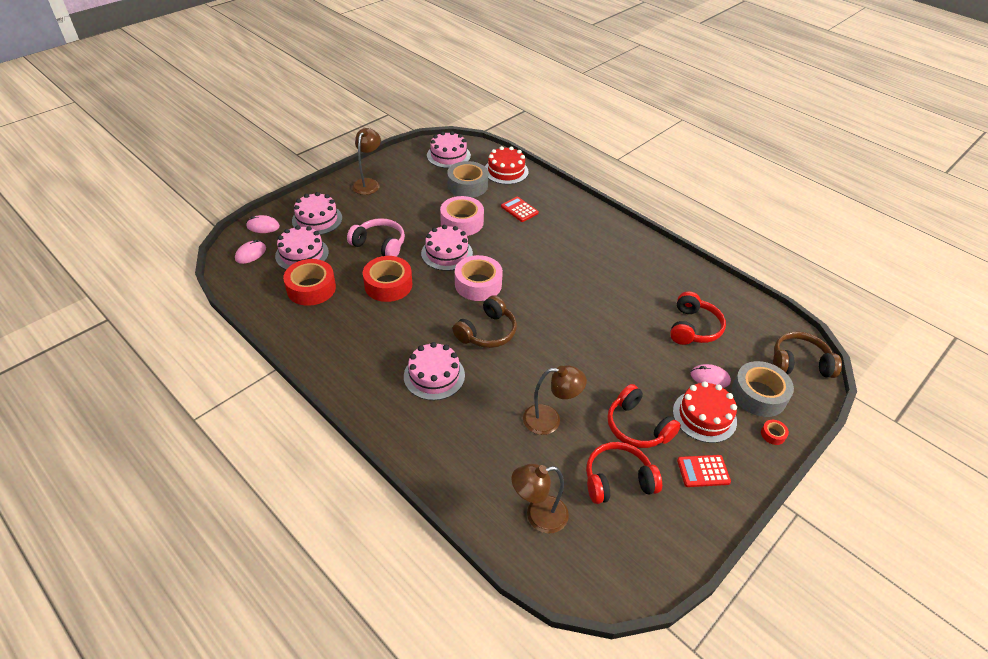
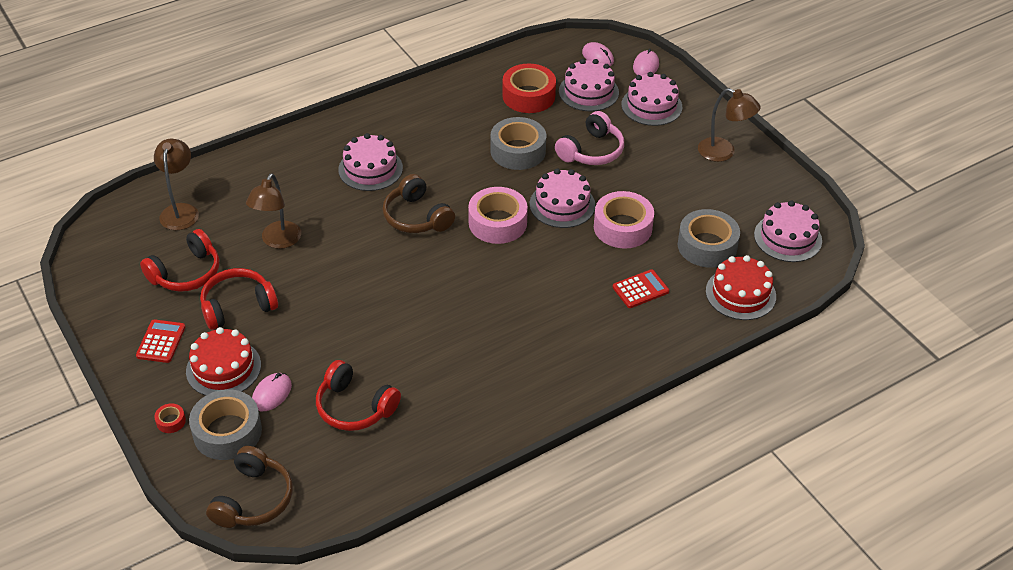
camera: 105 degrees right, 0 degrees up
red tape [363,256,412,302] -> grey tape [491,117,546,170]
red headphones [586,442,662,504] -> red headphones turned 45 degrees clockwise [140,229,219,292]

